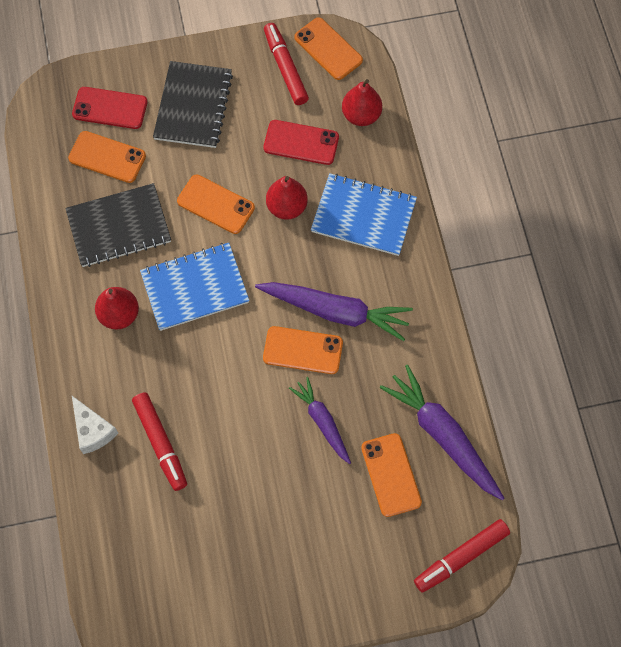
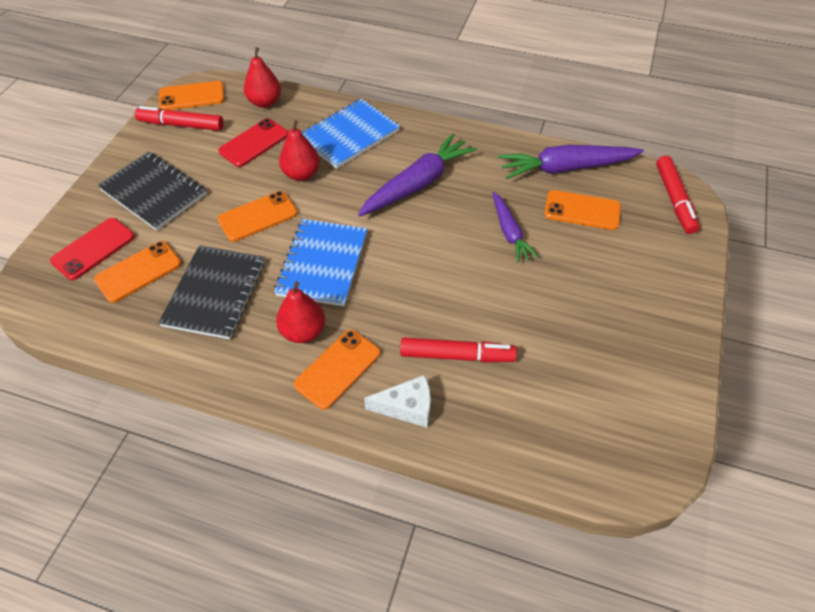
camera: 60 degrees left, 15 degrees down
orange phone [263,326,343,374] -> orange phone moved to [294,330,380,410]
purple carrot [289,377,351,464] -> purple carrot turned 105 degrees counterclockwise [492,192,538,263]

